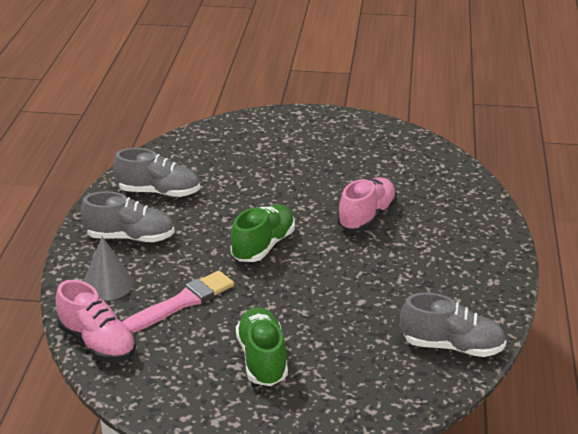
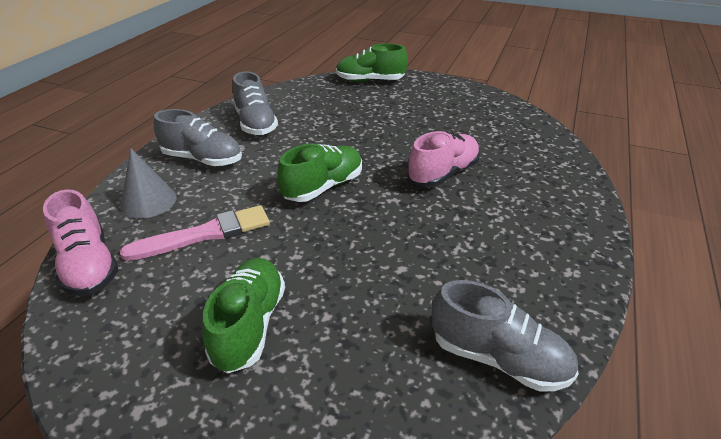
camera: 15 degrees right, 5 degrees up
grey shoe [113,148,200,197] -> grey shoe turned 45 degrees clockwise [233,71,278,135]
none -> green shoe [336,43,408,82]

